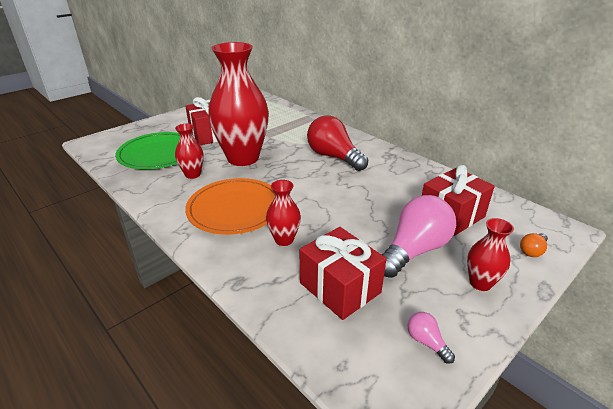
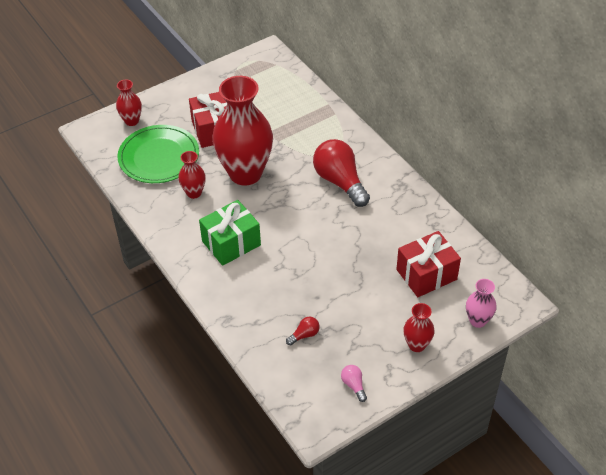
camera: 10 degrees right, 15 degrees up
orange plate [185,178,275,235] -> green gift [199,200,261,266]
red vase [266,180,301,246] -> red vase moved to [116,80,142,126]
red gift [299,227,386,320] -> red light bulb [286,317,320,345]
pink light bulb [382,195,456,278] -> none
orange light bulb [520,233,548,257] -> pink vase [466,279,497,328]

